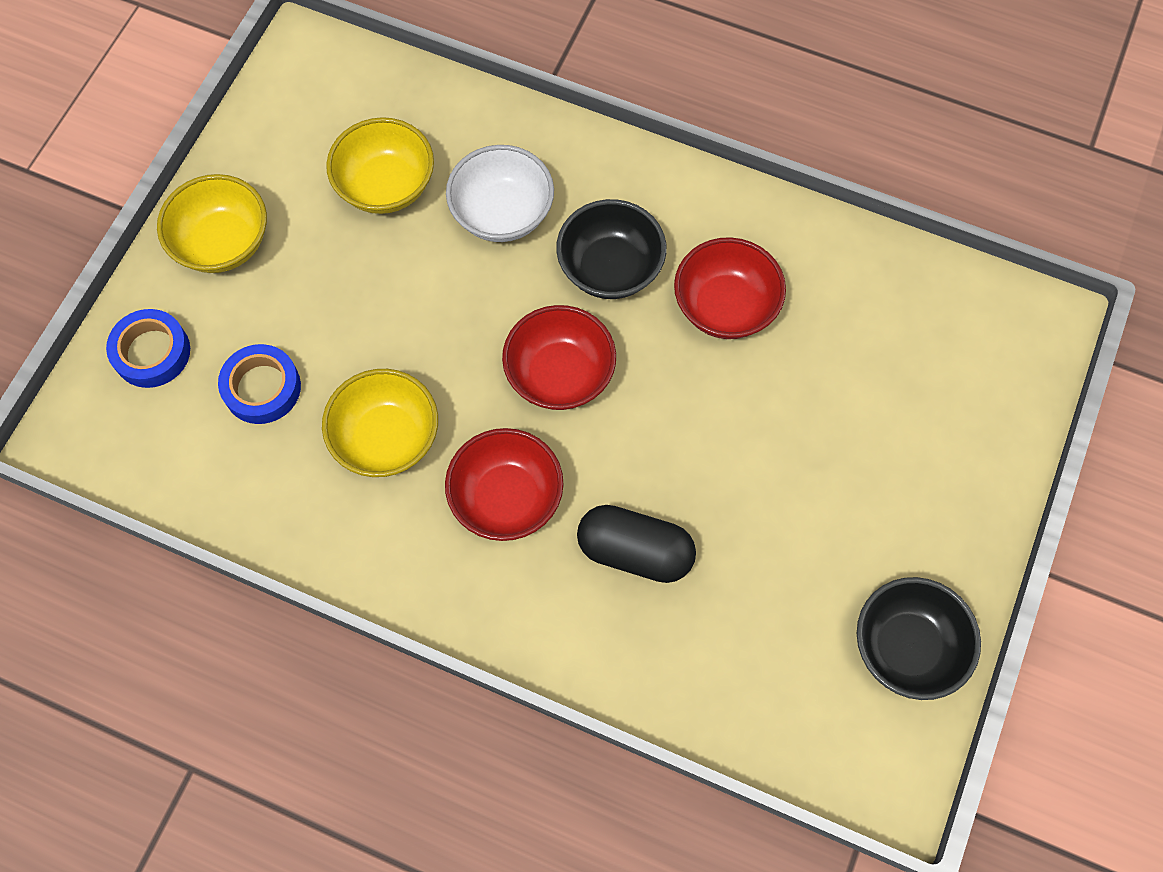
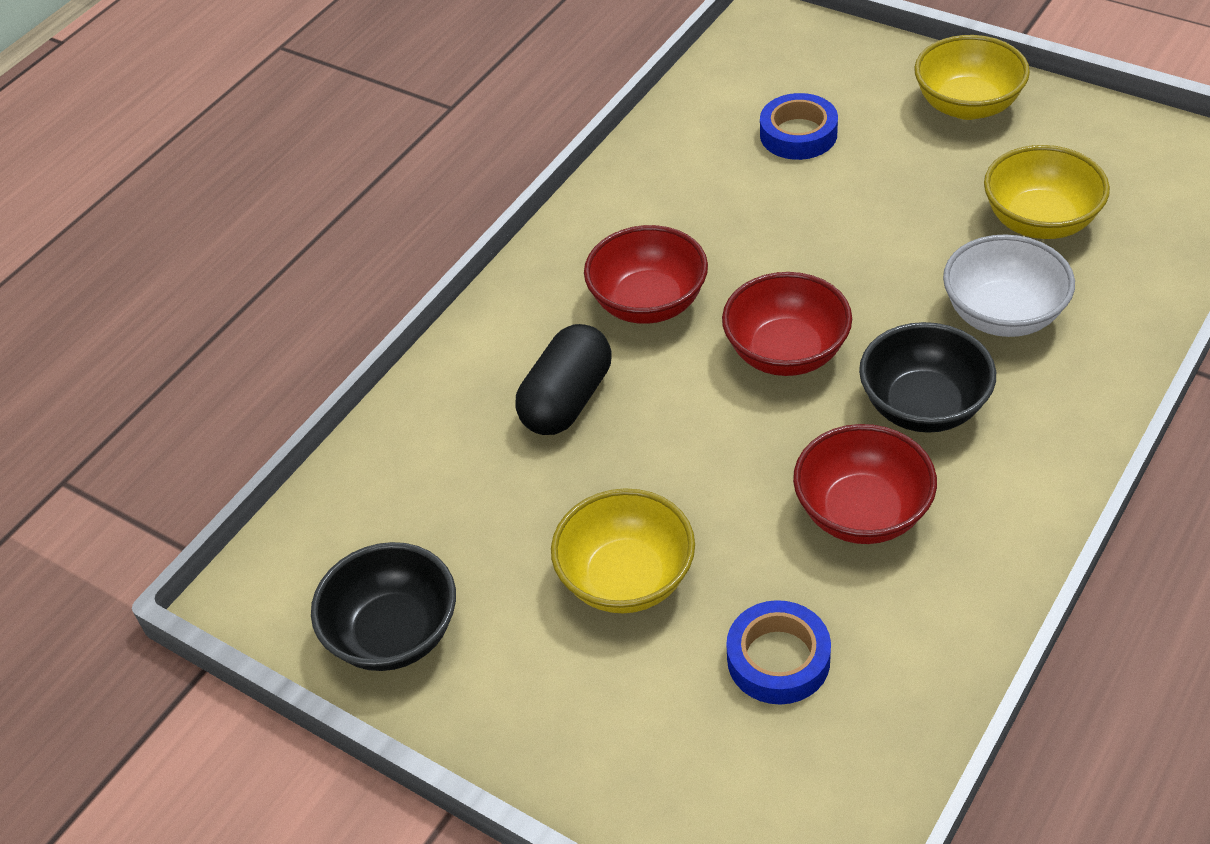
camera: 105 degrees right, 20 degrees down
blue tape [106,309,190,388] -> blue tape moved to [726,600,831,705]
yellow bowl [322,369,438,477] -> yellow bowl moved to [551,488,695,613]

